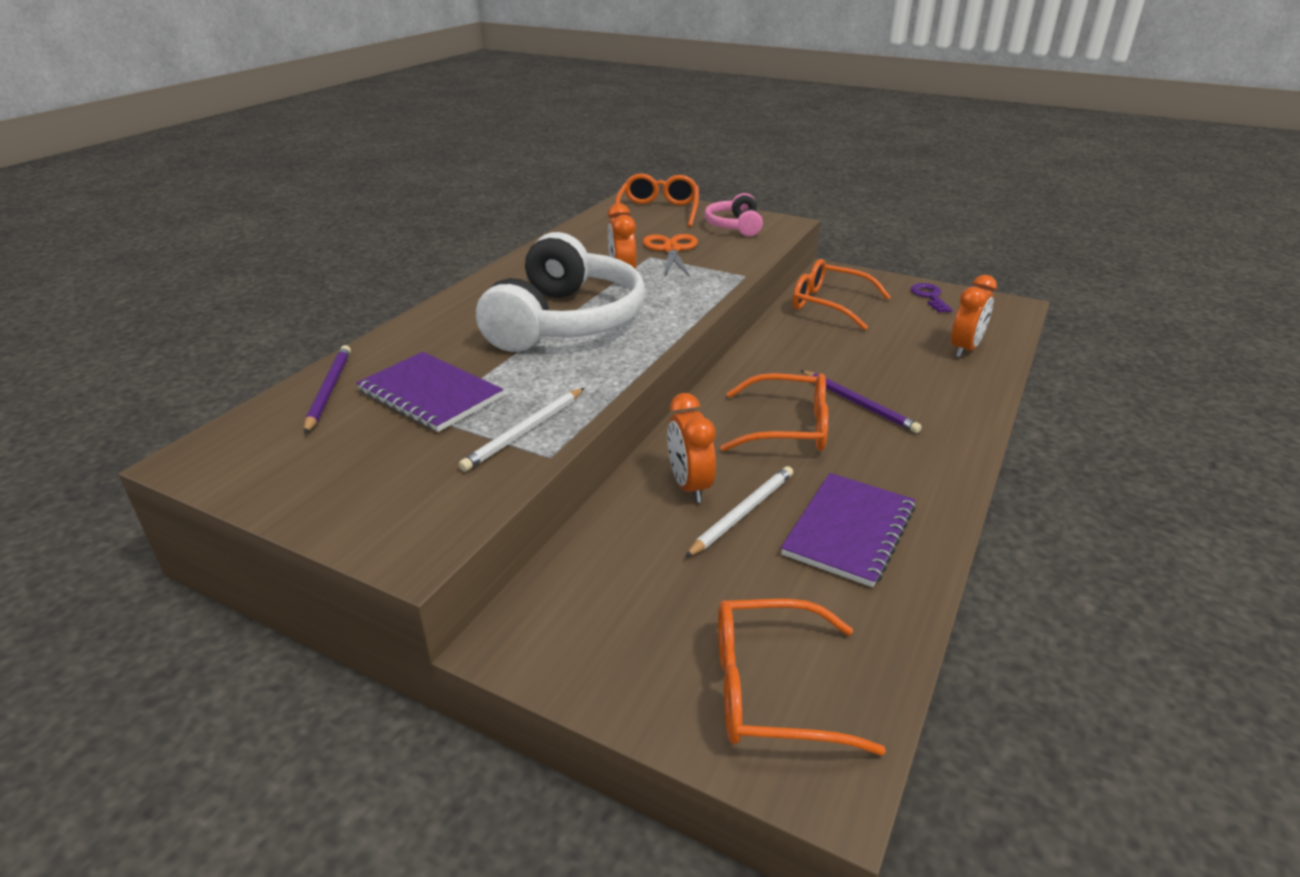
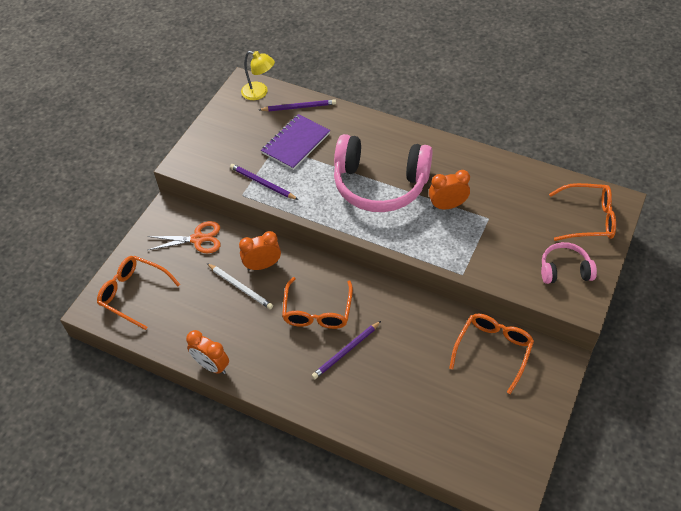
camera: 90 degrees right, 20 degrees up
white pencil [459,388,584,472] -> purple pencil [230,164,298,200]
white headphones [476,232,646,352] -> pink headphones [334,134,433,212]
orange scissors [643,234,698,277] -> orange scissors moved to [148,221,221,253]
orange glasses [718,599,886,755] -> orange glasses turned 60 degrees counterclockwise [97,256,180,330]
purple notebook [781,473,916,587] -> none
purple key [911,283,953,312] -> none
orange clock [951,275,997,358] -> orange clock moved to [186,330,229,374]
none -> yellow lamp [241,51,275,100]

